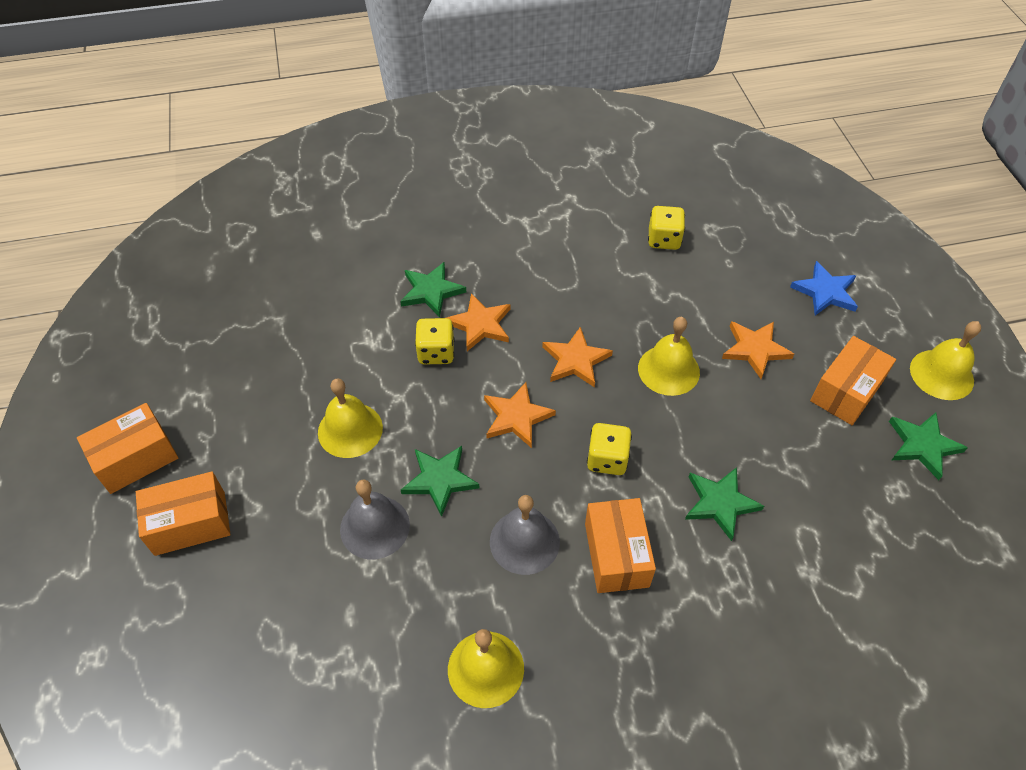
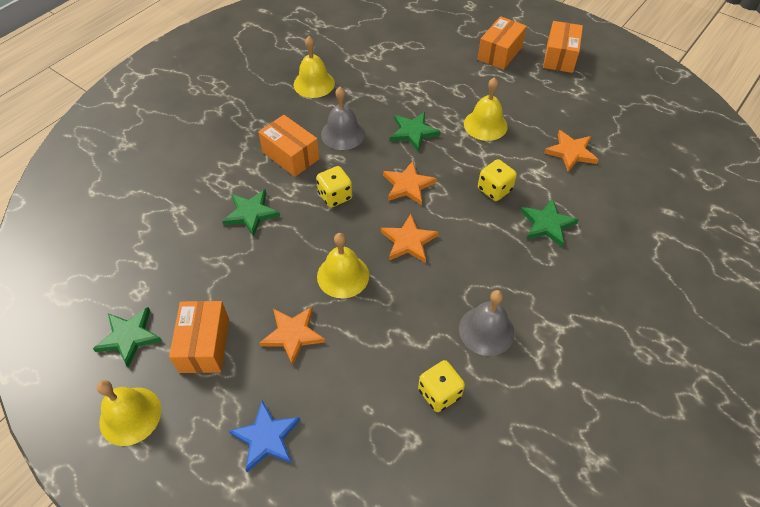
camera: 140 degrees right, 0 degrees up
grey bell [340,480,410,559] -> grey bell moved to [459,290,515,356]
orange star [446,293,510,351] -> orange star moved to [544,130,599,172]

